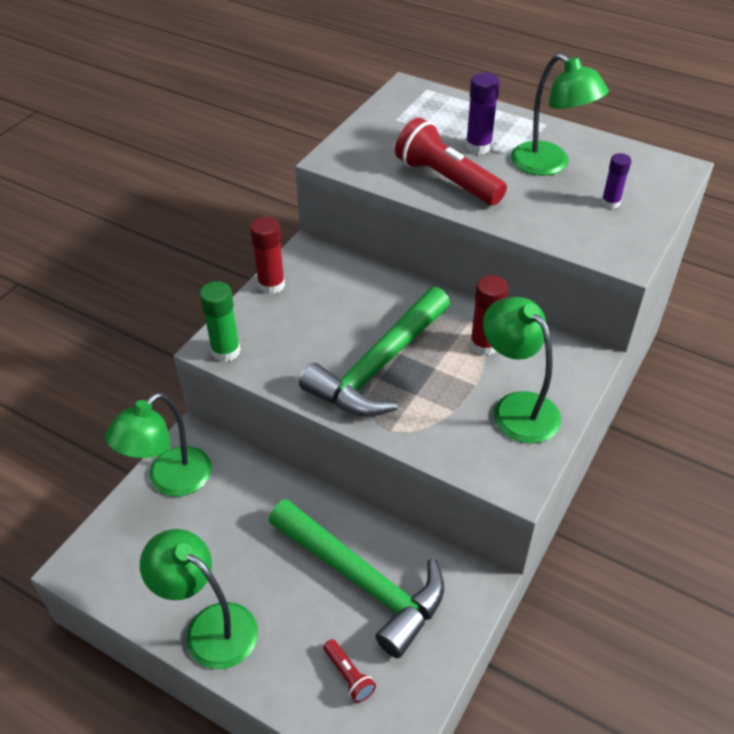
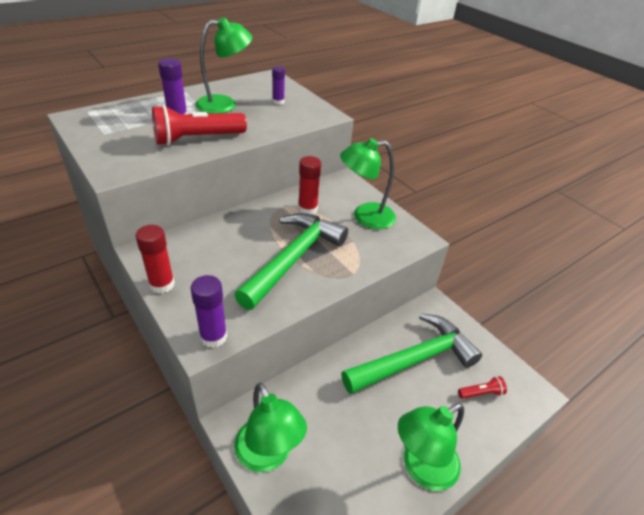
camera: 70 degrees left, 5 degrees down
green glue stick [199,281,241,362] -> purple glue stick [190,275,227,348]
green hammer [299,287,450,417] -> green hammer turned 120 degrees counterclockwise [234,213,348,310]

